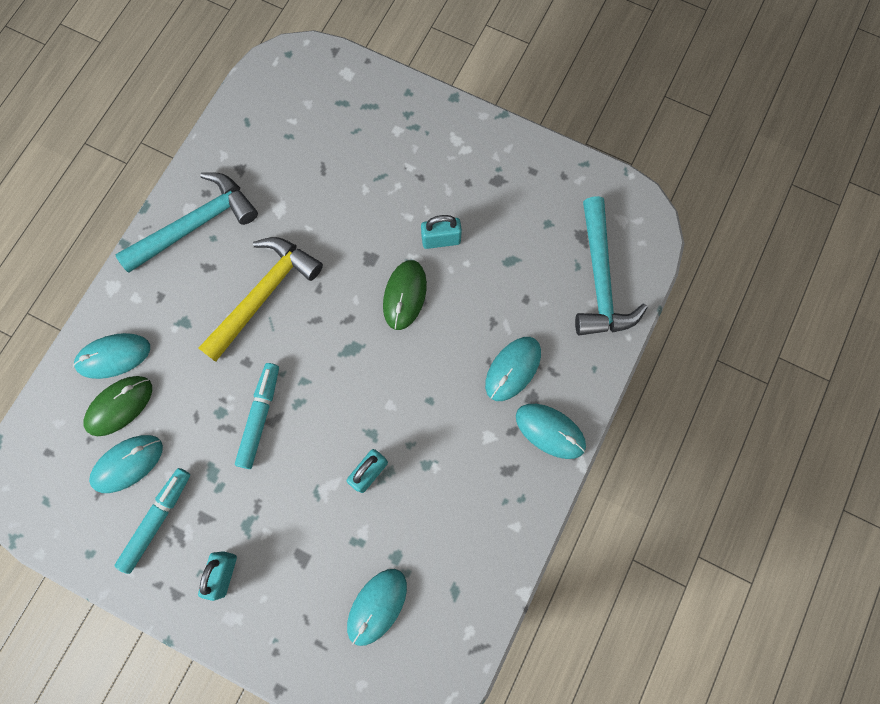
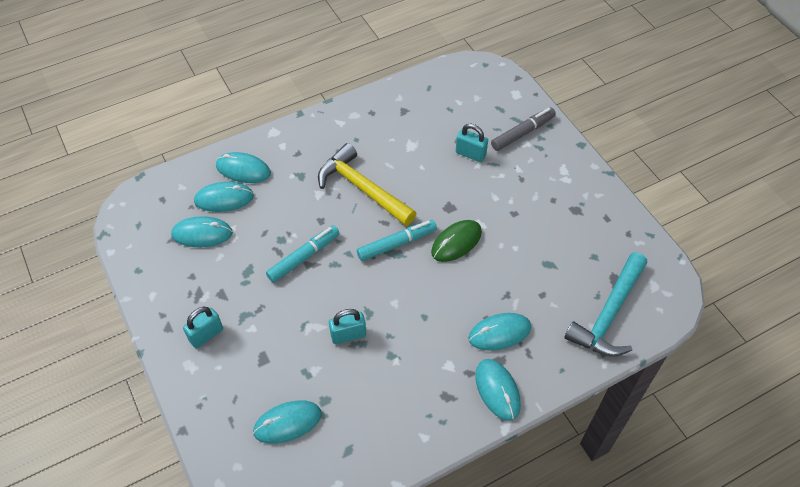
camera: 35 degrees right, 20 degrees down
green mouse [83,376,152,436] -> turquoise mouse [194,182,254,212]
turquoise hammer [115,172,258,273] -> none
turquoise marker [115,468,190,574] -> turquoise marker moved to [357,220,437,261]
yellow hammer [199,237,323,362] -> yellow hammer turned 120 degrees counterclockwise [318,143,417,226]
turquoise padlock [421,215,462,249] -> turquoise padlock moved to [456,124,488,162]
none -> grey marker [491,107,556,151]

